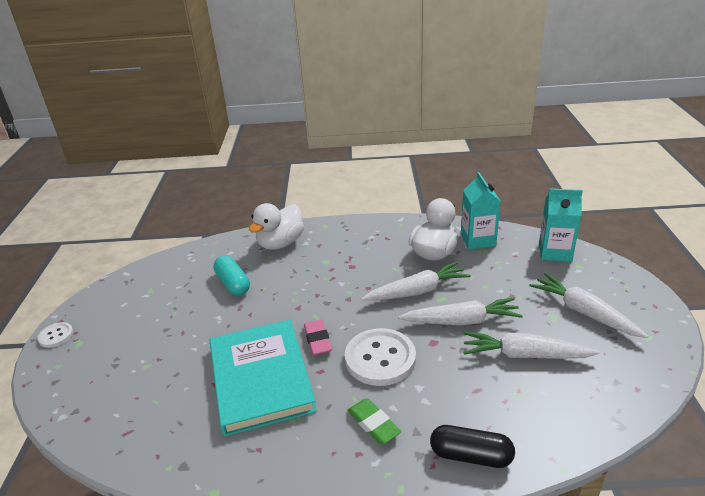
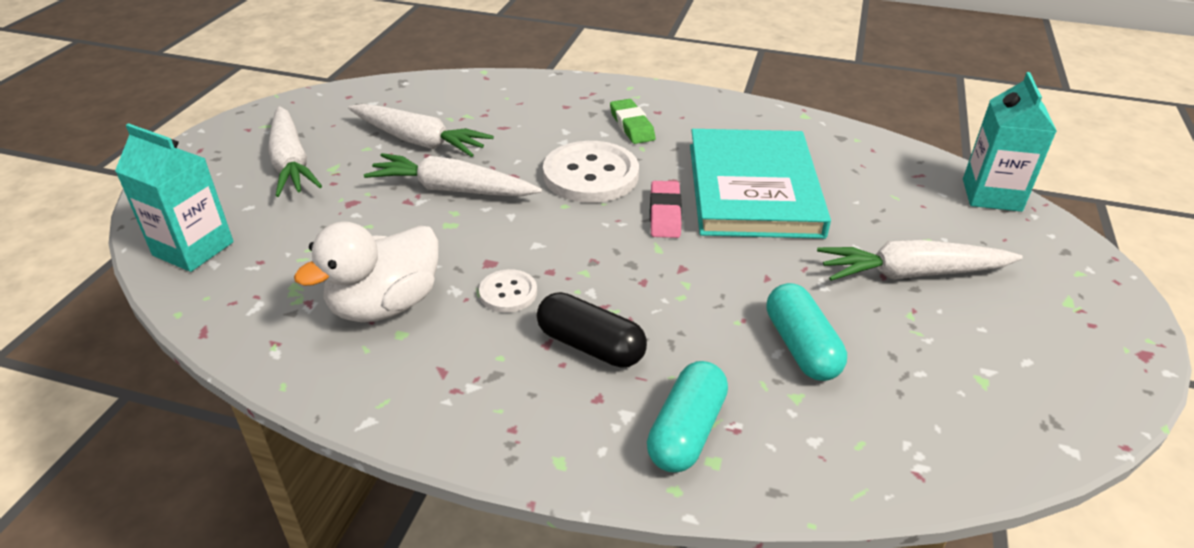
camera: 165 degrees left, 5 degrees up
white button [37,322,73,348] -> white button moved to [479,269,537,313]
white duck [249,203,304,250] -> turquoise capsule [647,361,728,472]
white carrot [362,261,471,301] -> white carrot moved to [817,240,1023,281]
black capsule [430,425,515,468] -> black capsule moved to [537,292,647,368]
turquoise carton [461,172,501,249] -> turquoise carton moved to [963,72,1057,212]

